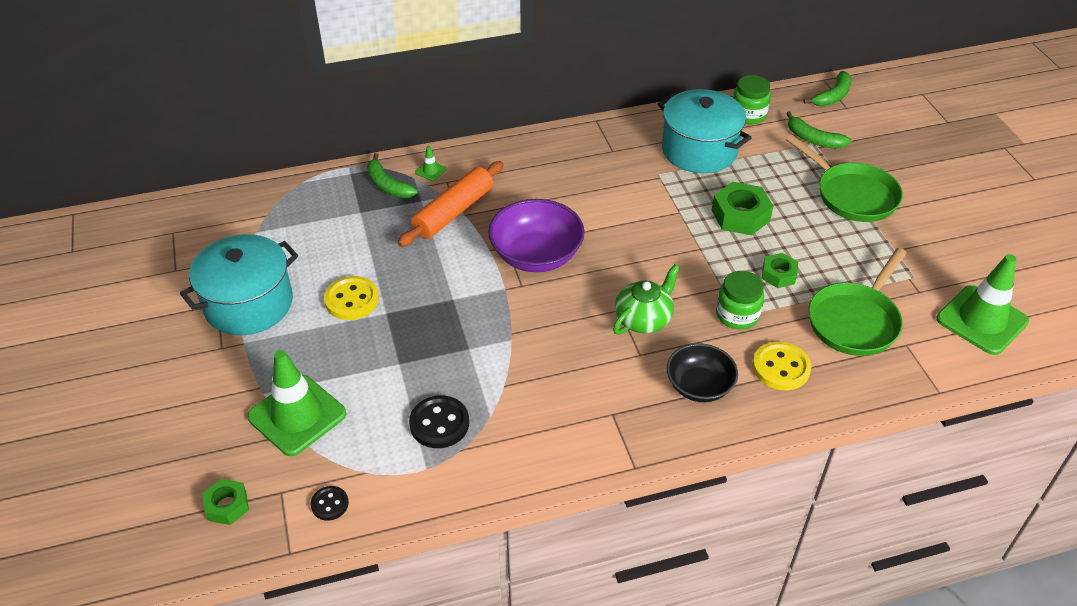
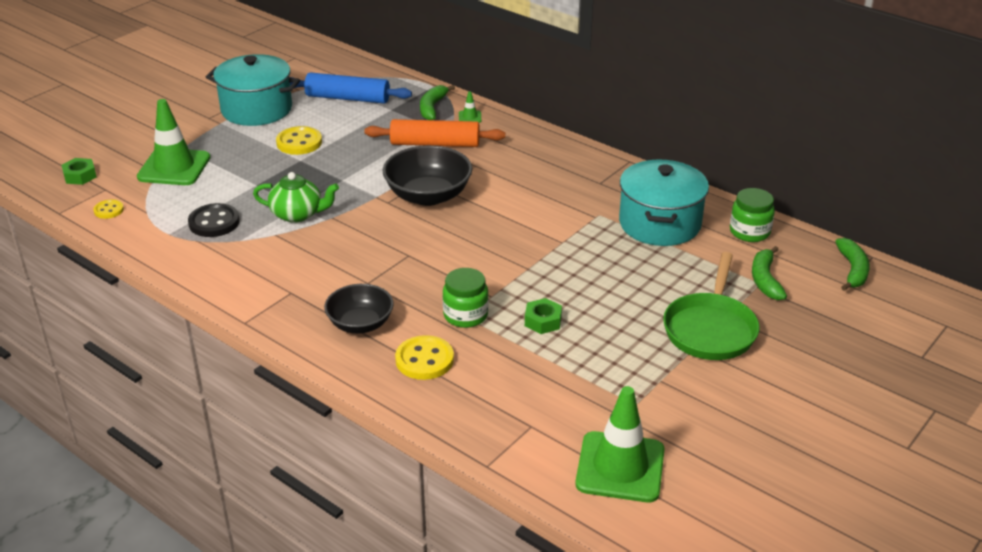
camera: 55 degrees right, 10 degrees down
black button [311,486,349,520] -> yellow button [93,199,124,219]
purple bowl [488,199,585,272] -> black bowl [383,145,472,206]
green teapot [613,264,680,335] -> green teapot moved to [253,172,339,223]
green nut [712,182,773,235] -> none
green banana [804,71,851,106] -> green banana turned 90 degrees counterclockwise [835,238,870,291]
green pan [809,248,906,356] -> none
none -> blue rolling pin [289,72,412,104]

